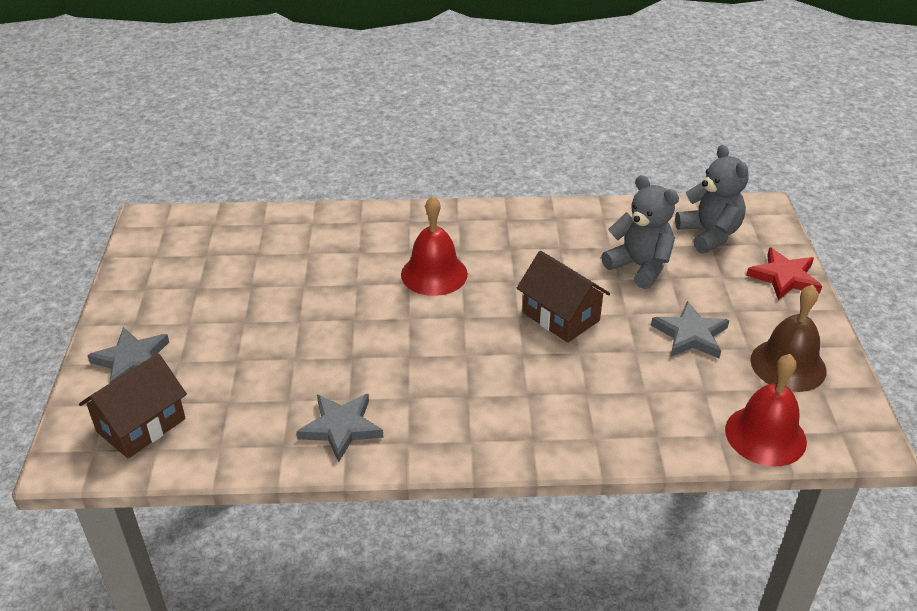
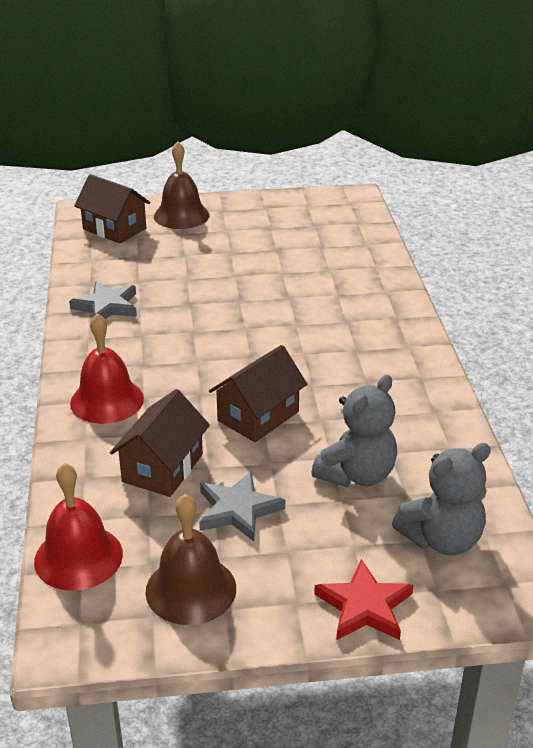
camera: 85 degrees right, 5 degrees down
grey star [87,327,169,383] -> brown bell [154,141,210,229]
red bell [401,196,468,296] -> red bell moved to [70,313,144,424]
none -> brown house [110,389,210,497]

